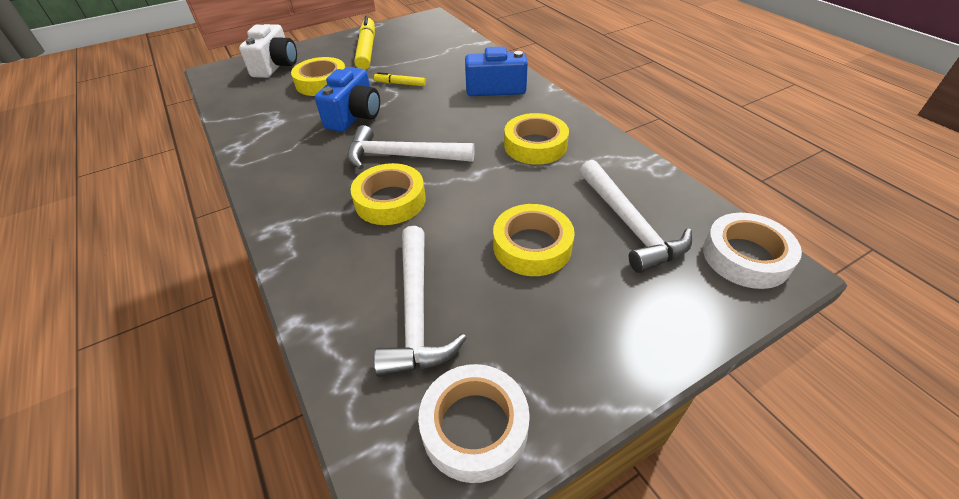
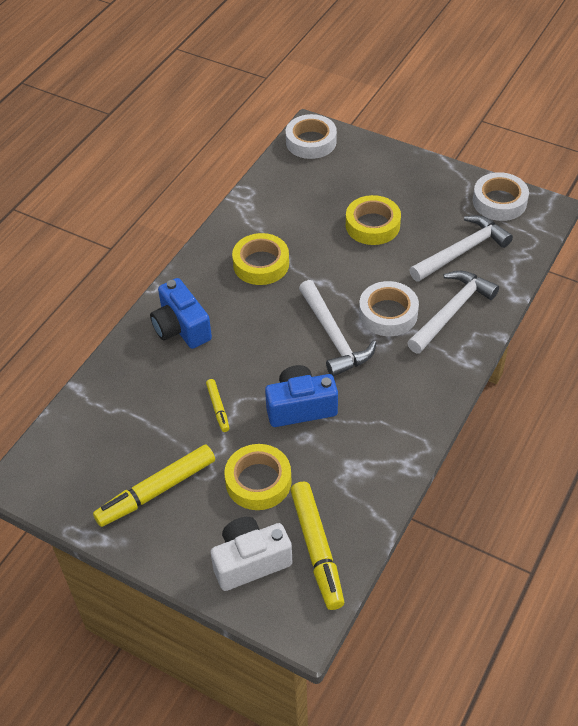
camera: 120 degrees left, 5 degrees up
yellow tape [351,163,426,225] -> white tape [359,281,419,336]
white hammer [580,160,692,273] -> white hammer moved to [407,271,499,353]
none -> yellow marker [290,482,344,610]

